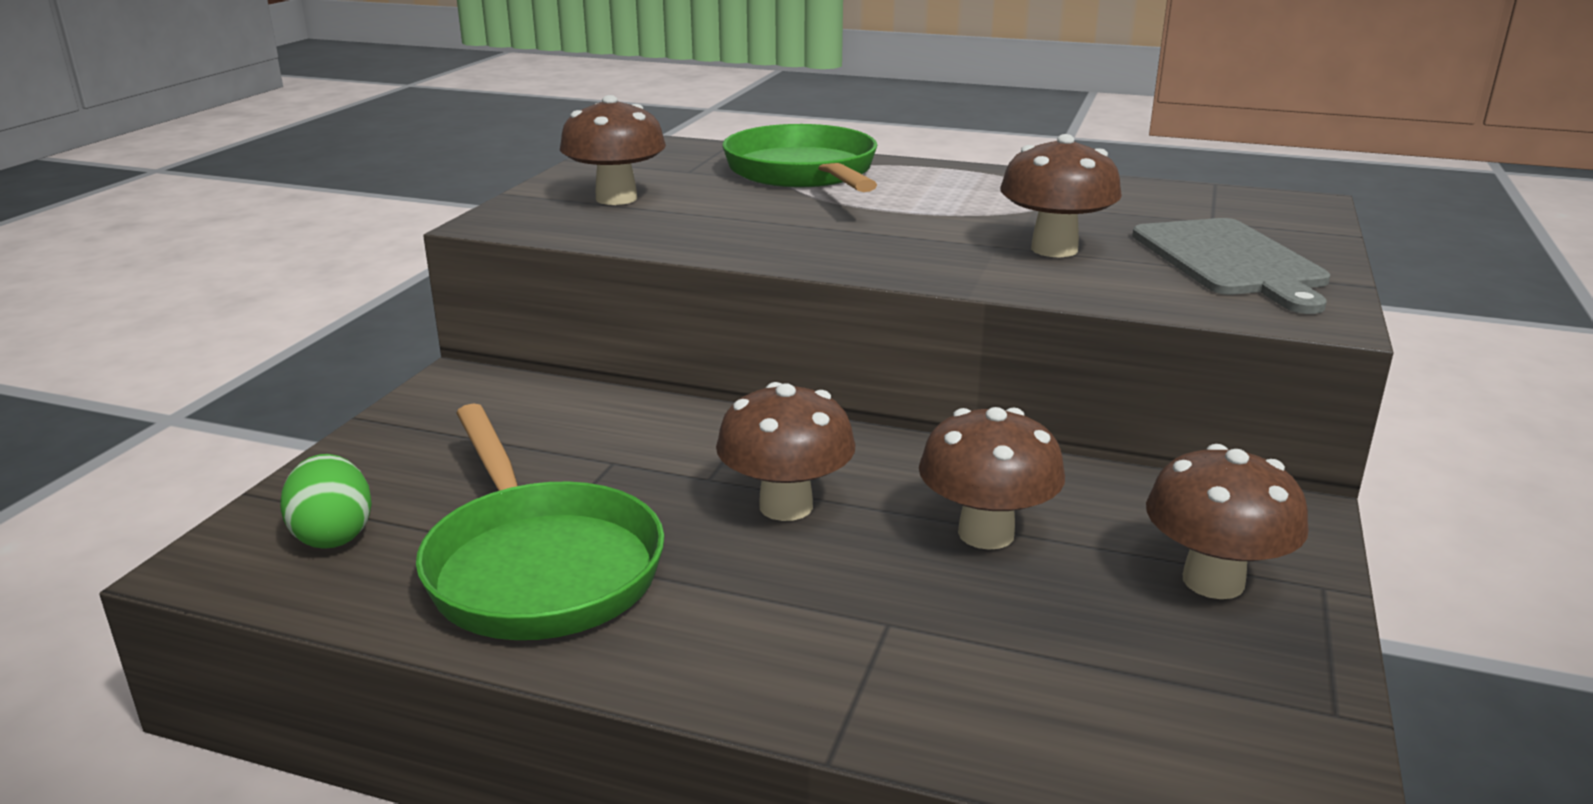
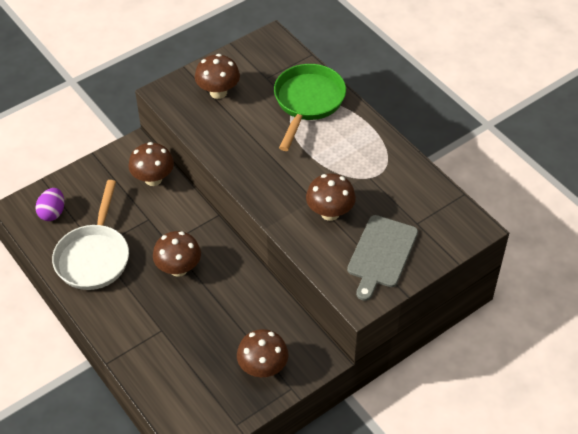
camera: 35 degrees right, 25 degrees up
green egg [280,454,372,549] -> purple egg [36,188,64,221]
green pan [416,404,665,640] -> white pan [52,180,129,290]
brown mushroom [919,407,1065,550] -> brown mushroom moved to [129,142,174,186]

